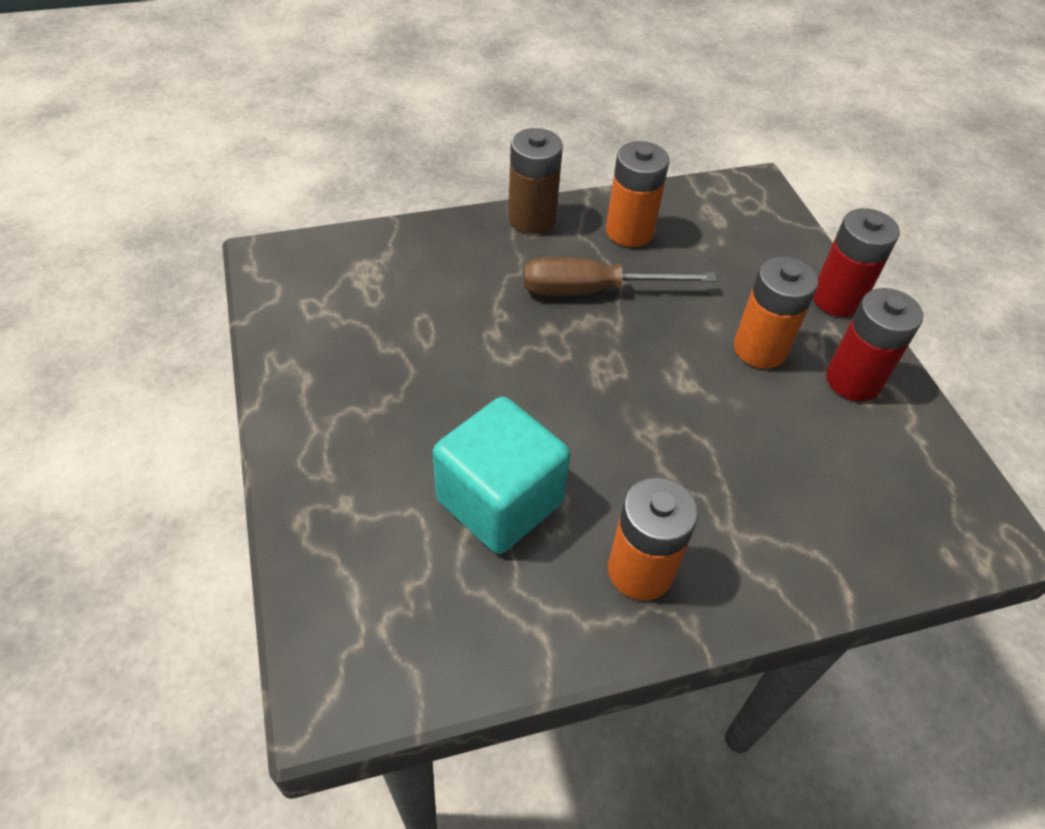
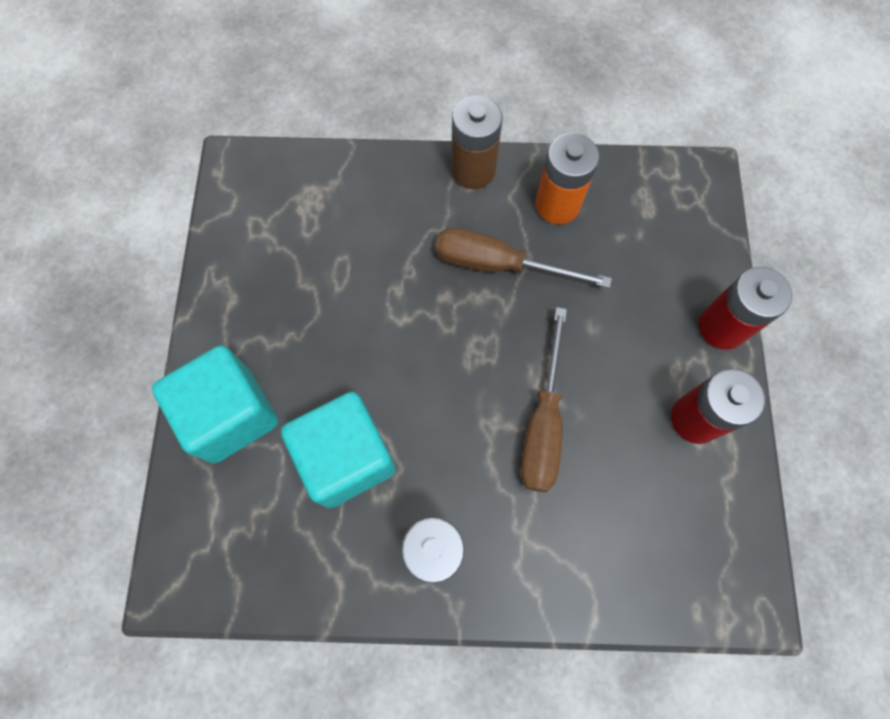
camera: 20 degrees right, 20 degrees up
orange battery [734,256,819,369] -> none
none -> turquoise cube [152,345,278,464]
none -> brown screwdriver [521,307,567,492]

